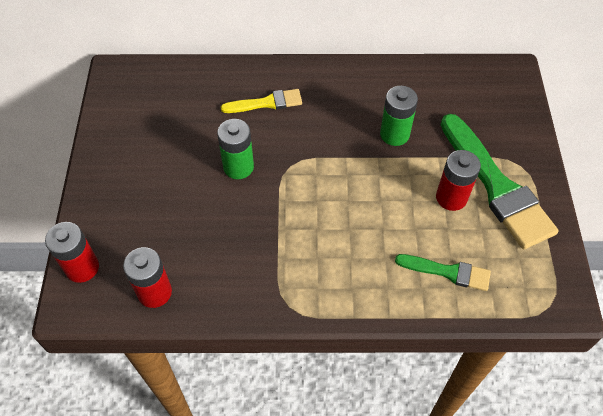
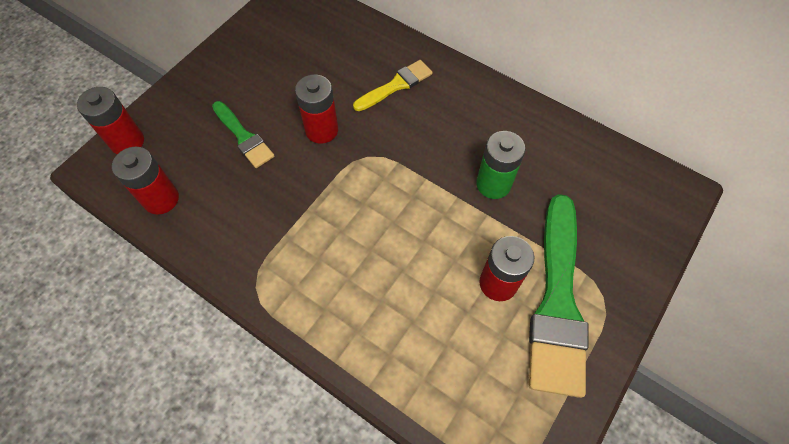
camera: 35 degrees right, 5 degrees up
green battery [217,119,254,179] -> red battery [295,75,338,144]
yellow brush [221,89,302,113] -> yellow brush turned 60 degrees counterclockwise [353,60,433,111]
green brush [395,254,491,291] -> green brush moved to [212,101,275,168]

